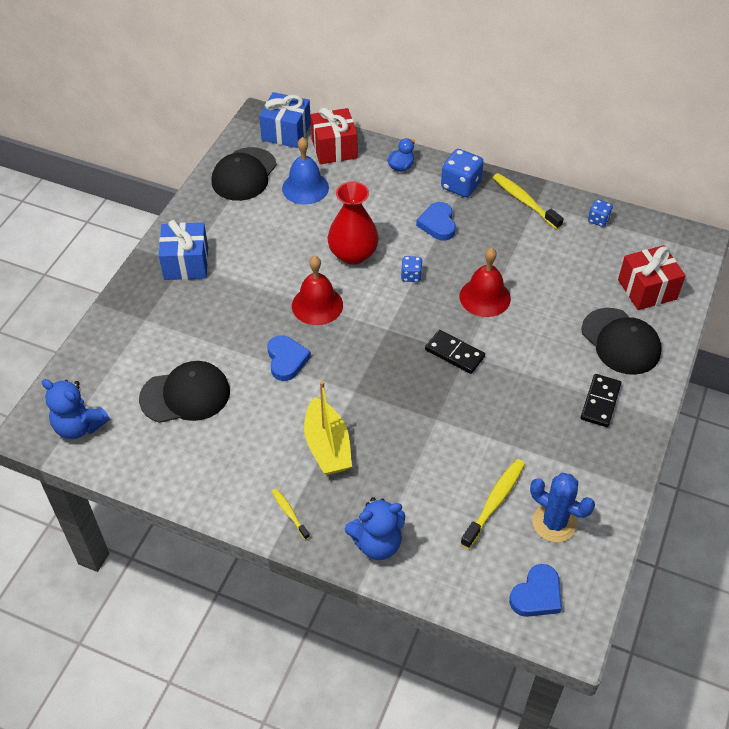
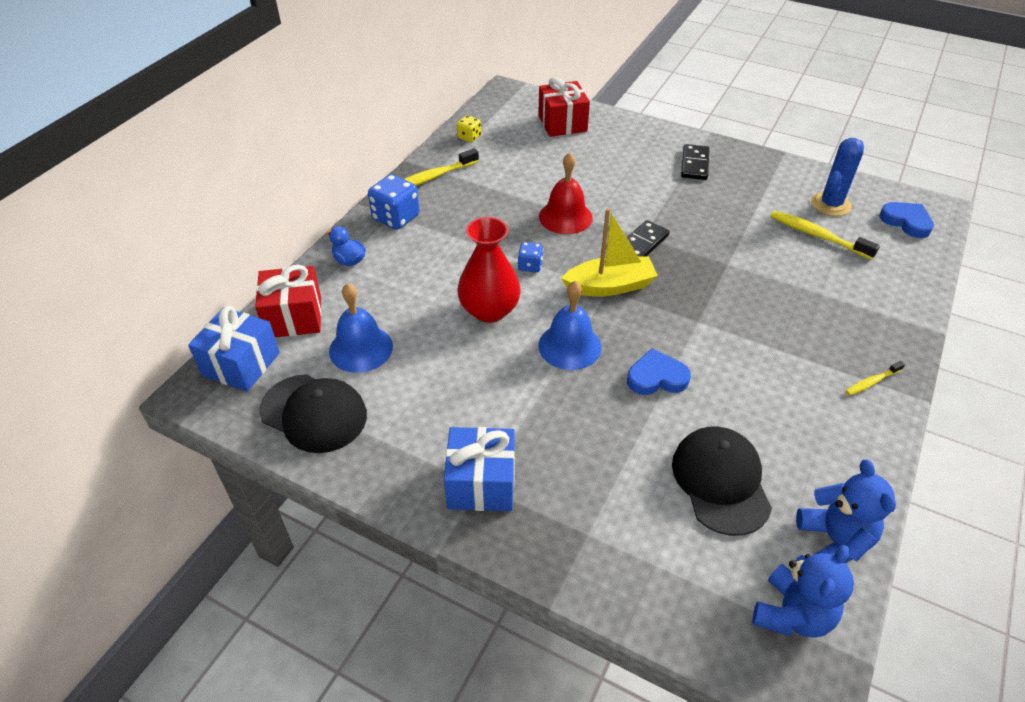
camera: 85 degrees left, 5 degrees down
red bell [292,256,343,325] -> blue bell [538,281,602,370]
yellow boat [304,381,352,475] -> yellow boat moved to [561,208,658,296]
blue teddy bear [345,497,405,560] -> blue teddy bear moved to [796,460,896,563]
blue heart [416,202,456,241] -> none
black cap [581,308,661,375] -> none
black domino [581,374,622,427] -> black domino turned 75 degrees clockwise [681,144,709,180]
blue dice [588,199,613,227] -> yellow dice [457,115,481,142]

